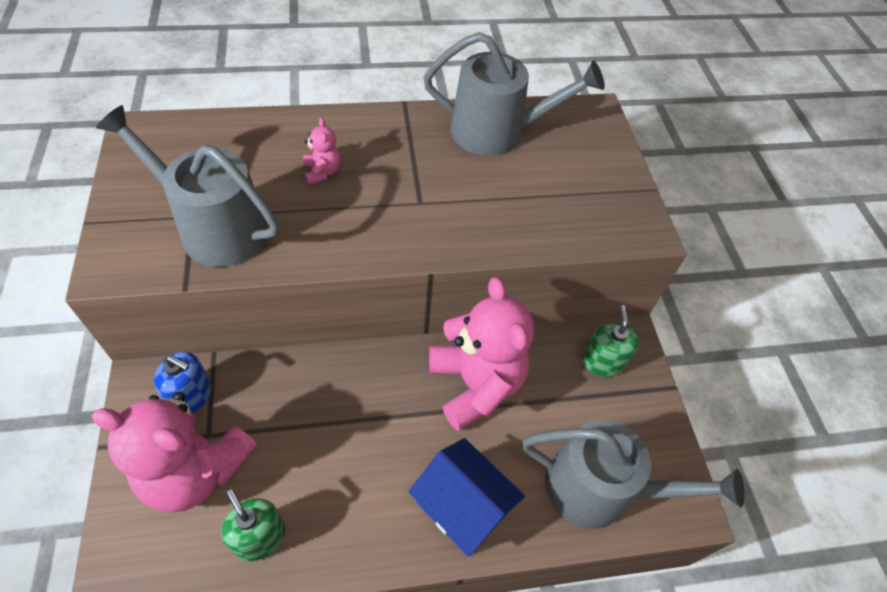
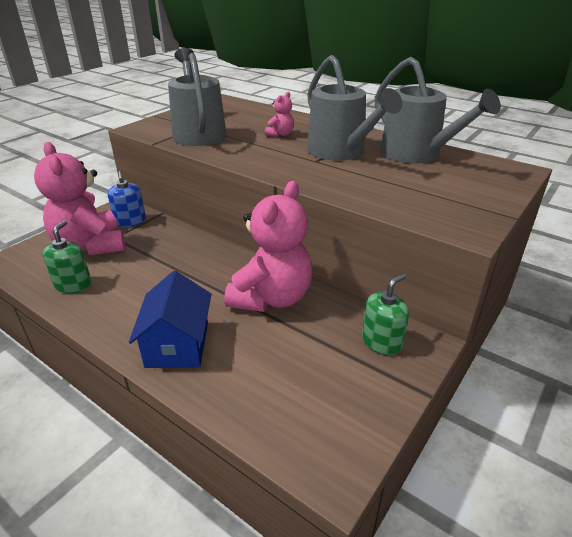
camera: 50 degrees right, 20 degrees down
grey watering can [522,419,745,529] -> grey watering can moved to [307,55,402,161]

